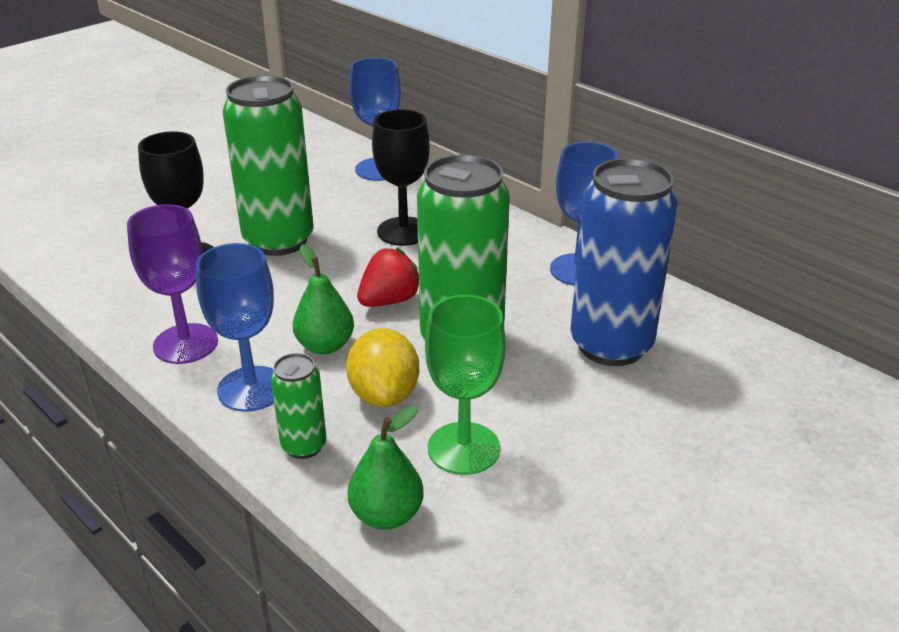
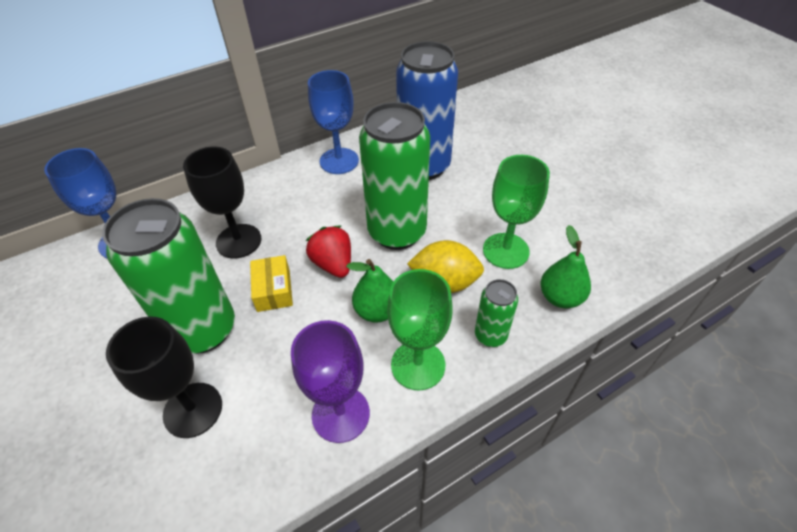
camera: 75 degrees left, 15 degrees up
blue goblet [196,243,274,412] -> green goblet [387,269,453,391]
none -> yellow box [250,255,293,312]

